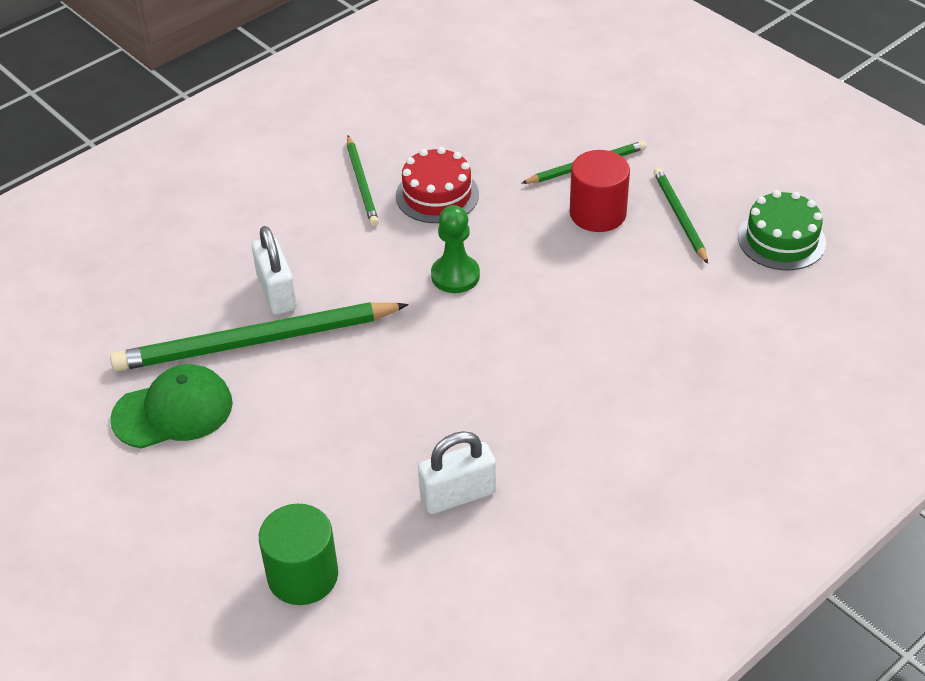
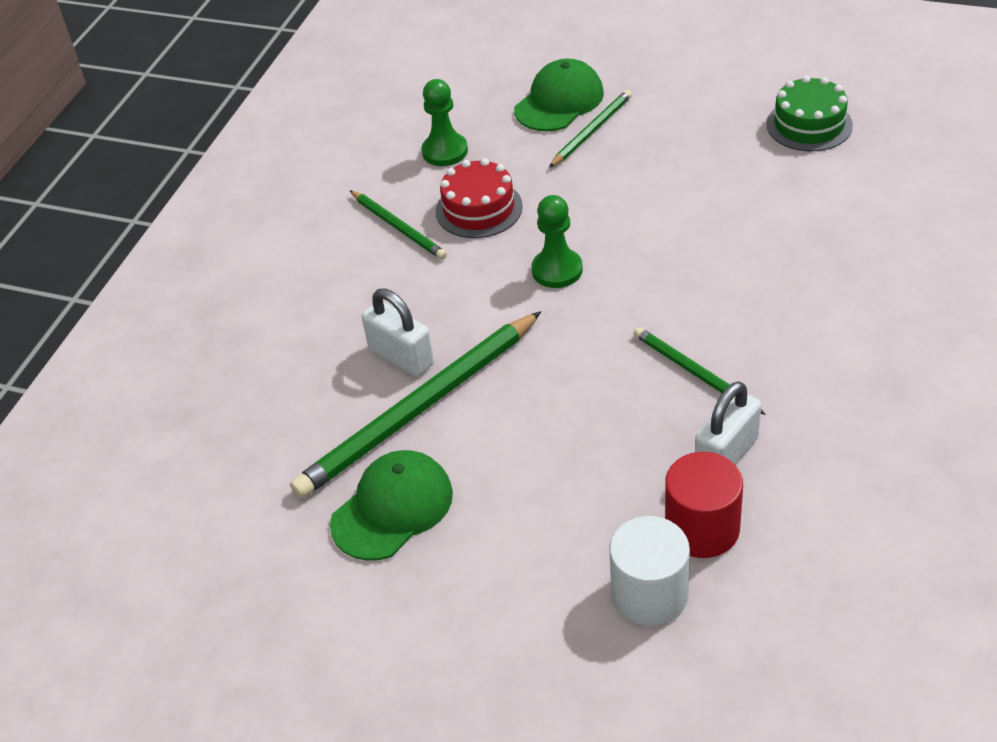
camera: 25 degrees left, 0 degrees up
green cylinder [259,504,338,605] -> white cylinder [610,516,690,626]
red cylinder [570,150,630,232] -> red cylinder moved to [665,452,743,558]
green pencil [654,168,708,264] -> green pencil moved to [633,327,766,415]
none -> green pawn [421,79,468,166]
none -> green cap [514,59,604,131]

